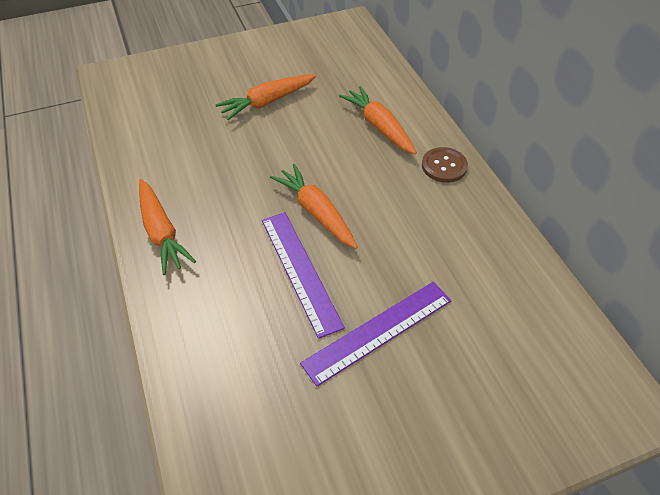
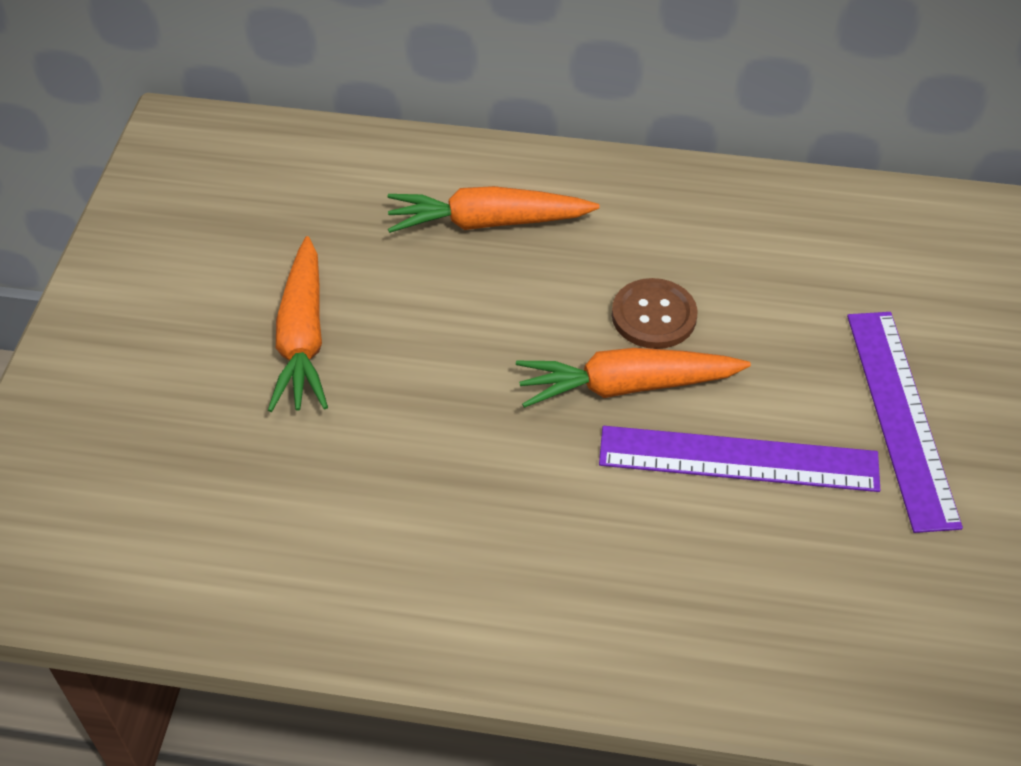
camera: 60 degrees left, 0 degrees up
orange carrot [139,179,196,275] -> none
brown button [422,147,468,183] -> brown button moved to [612,278,698,349]

